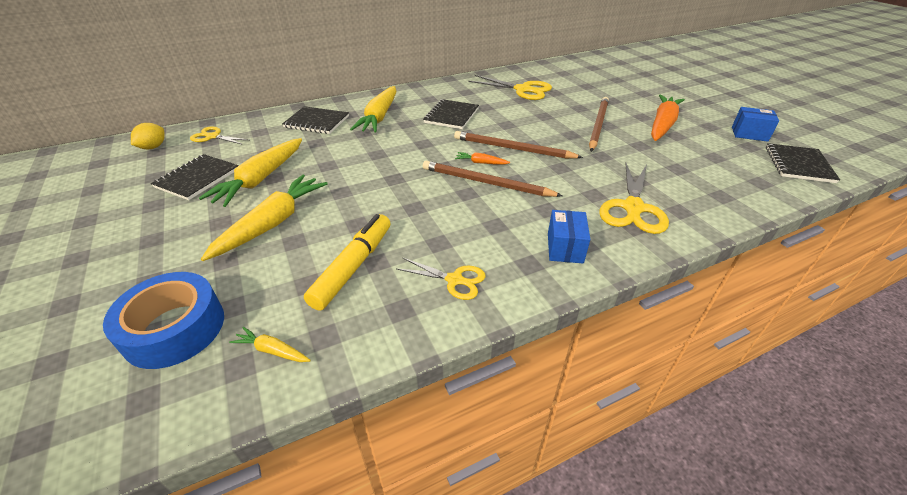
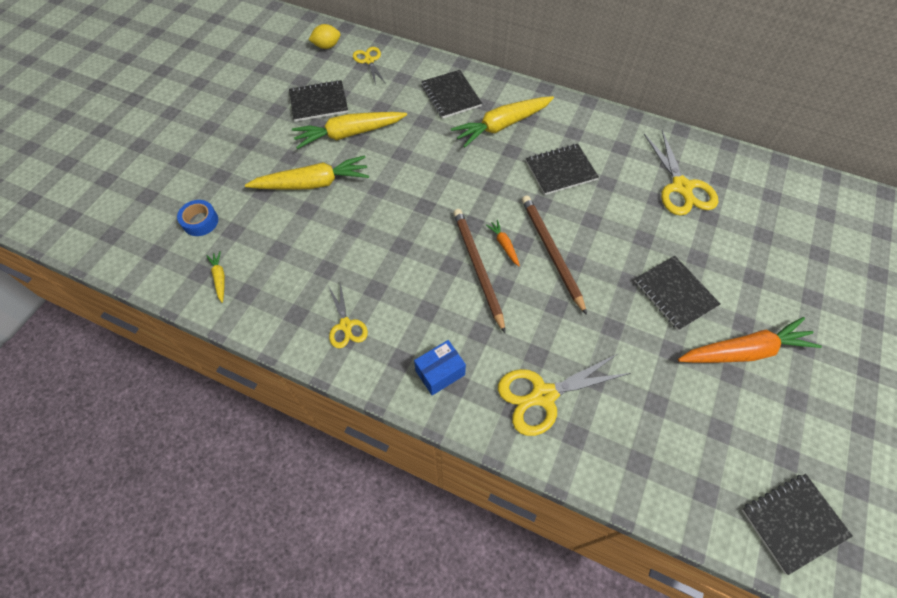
camera: 50 degrees right, 20 degrees up
blue tape [103,272,224,369] -> blue tape [177,200,218,236], size x0.56
yellow marker [304,214,390,311] -> none
brown pencil [589,97,609,152] -> black notebook [634,256,720,331]
blue box [732,107,779,142] -> none

